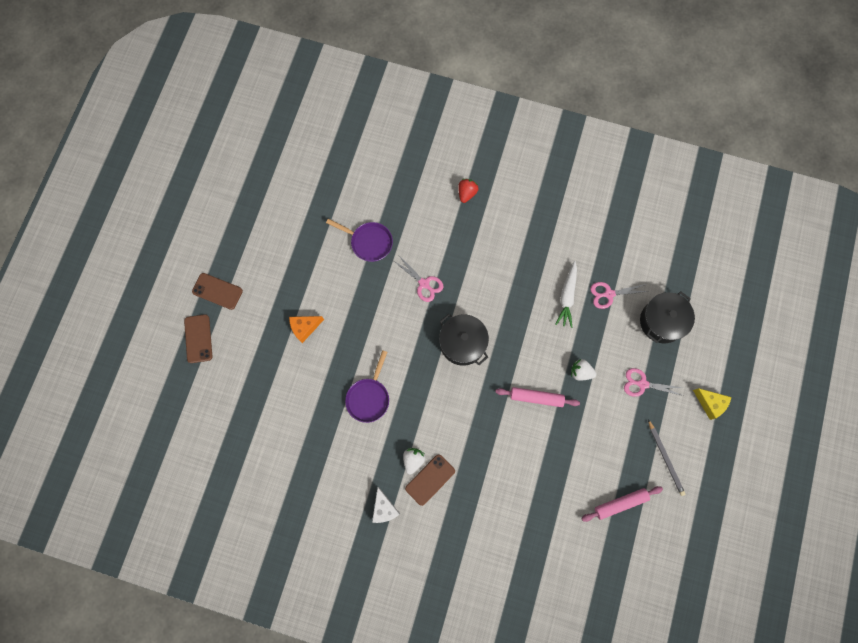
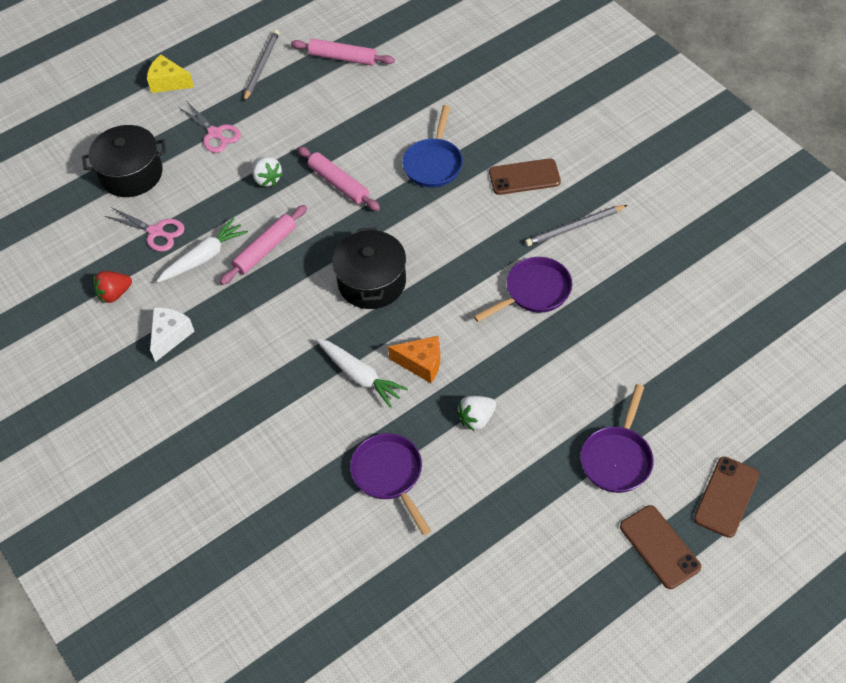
camera: 140 degrees left, 20 degrees down
orange cheese [289,316,324,343] -> orange cheese moved to [388,336,440,383]
white cheese [372,487,400,523] -> white cheese moved to [150,307,195,362]
pink scissors [394,256,444,302] -> white carrot [316,338,408,408]
white strawberry [403,448,425,475] -> white strawberry moved to [457,396,496,431]
red strawberry [458,179,479,203] -> red strawberry moved to [94,271,132,303]
yellow cheese [693,388,732,420] -> yellow cheese turned 60 degrees counterclockwise [147,55,194,93]
none -> pink rolling pin [220,205,307,285]
none -> blue pan [402,105,463,188]
none -> grey pencil [525,205,627,246]
none -> purple pan [580,384,654,493]

